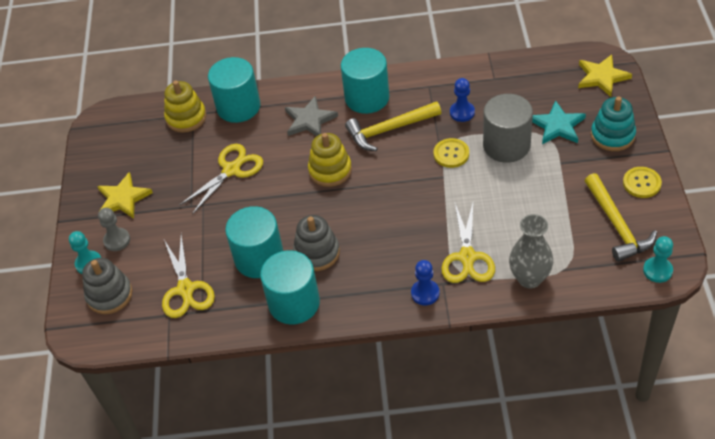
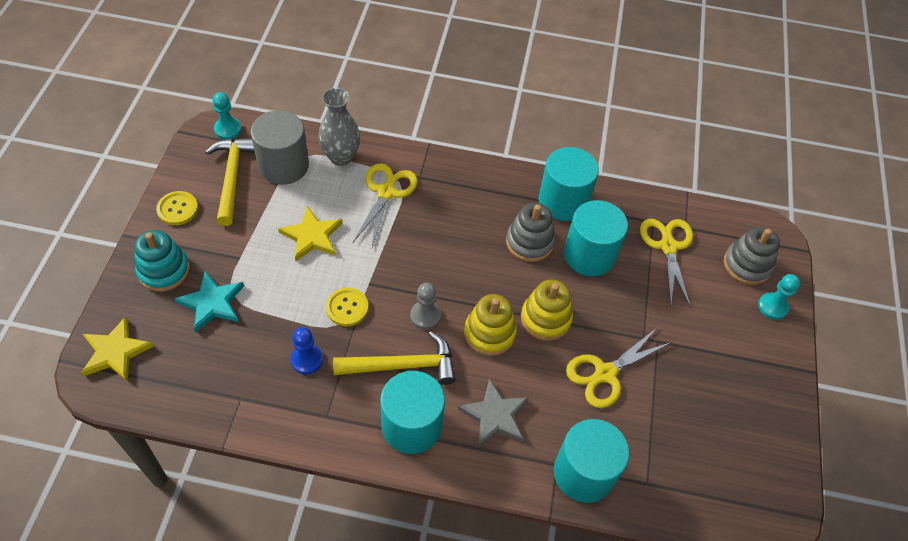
camera: 175 degrees left, 5 degrees up
yellow star [97,172,153,219] -> yellow star moved to [278,206,343,261]
grey pawn [98,208,130,251] -> grey pawn moved to [410,283,441,330]
yellow stacking toy [164,81,206,133] -> yellow stacking toy moved to [521,280,573,341]
blue pawn [411,260,440,305] -> none
grey cylinder [483,94,533,163] -> grey cylinder moved to [251,110,309,185]

